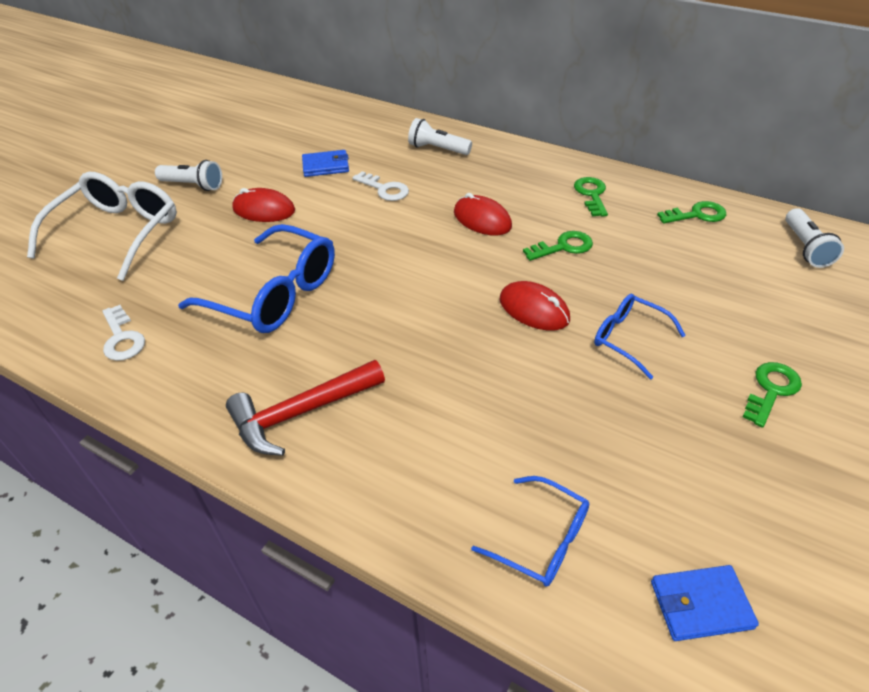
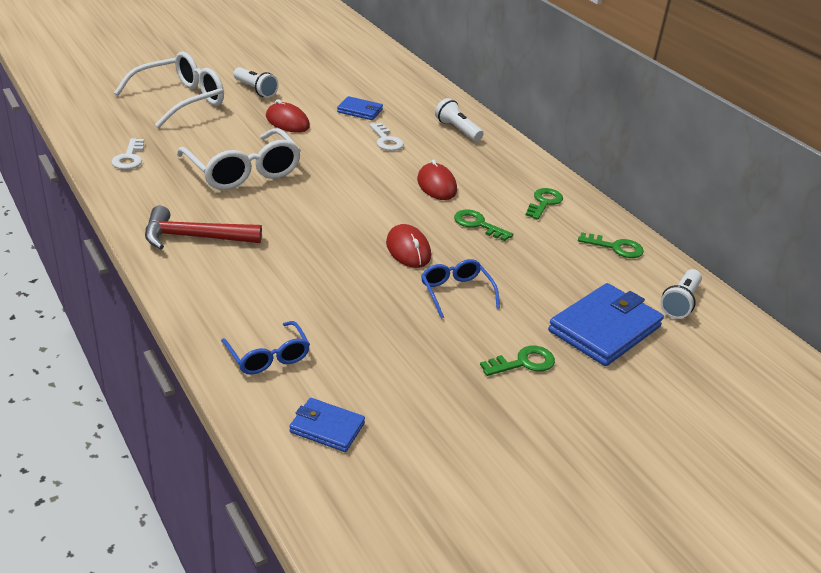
camera: 25 degrees right, 10 degrees down
blue glasses [178,224,335,333] -> white glasses [177,128,301,190]
green key [523,231,593,261] -> green key turned 150 degrees counterclockwise [454,210,513,241]
none -> blue wallet [548,283,664,366]

